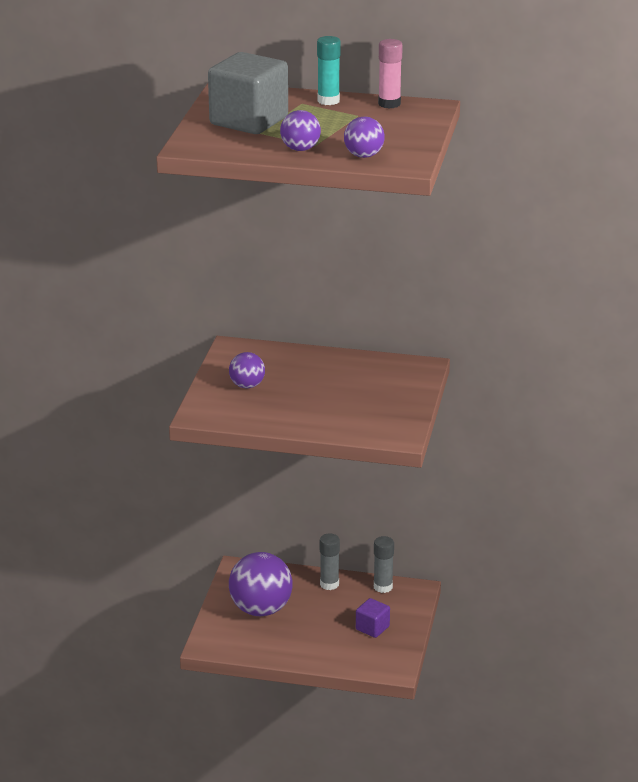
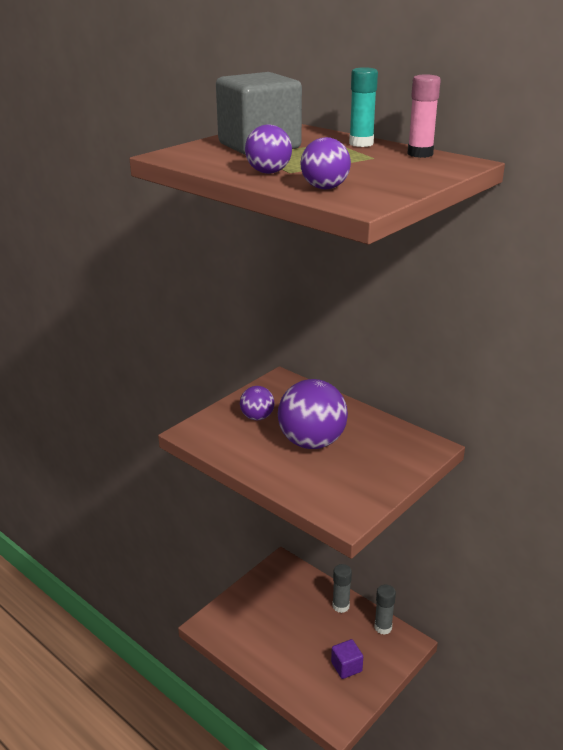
camera: 30 degrees right, 0 degrees up
purple ball [229,552,293,616] -> purple ball moved to [278,379,348,449]

